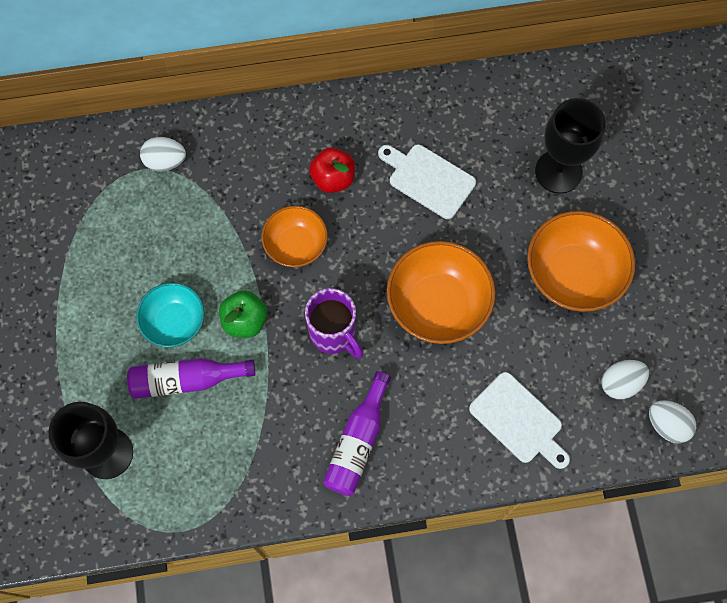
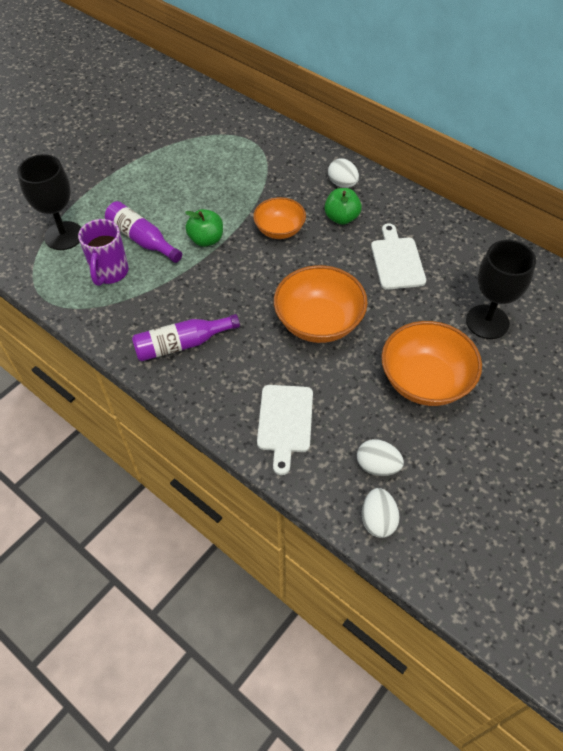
camera: 50 degrees right, 15 degrees down
turquoise bowl [136,283,205,347] -> none
white egg [140,137,186,171] -> white egg moved to [328,158,359,188]
purple mug [305,288,363,359] -> purple mug moved to [78,219,129,286]
red apple [309,148,355,193] -> green apple [324,188,362,225]

